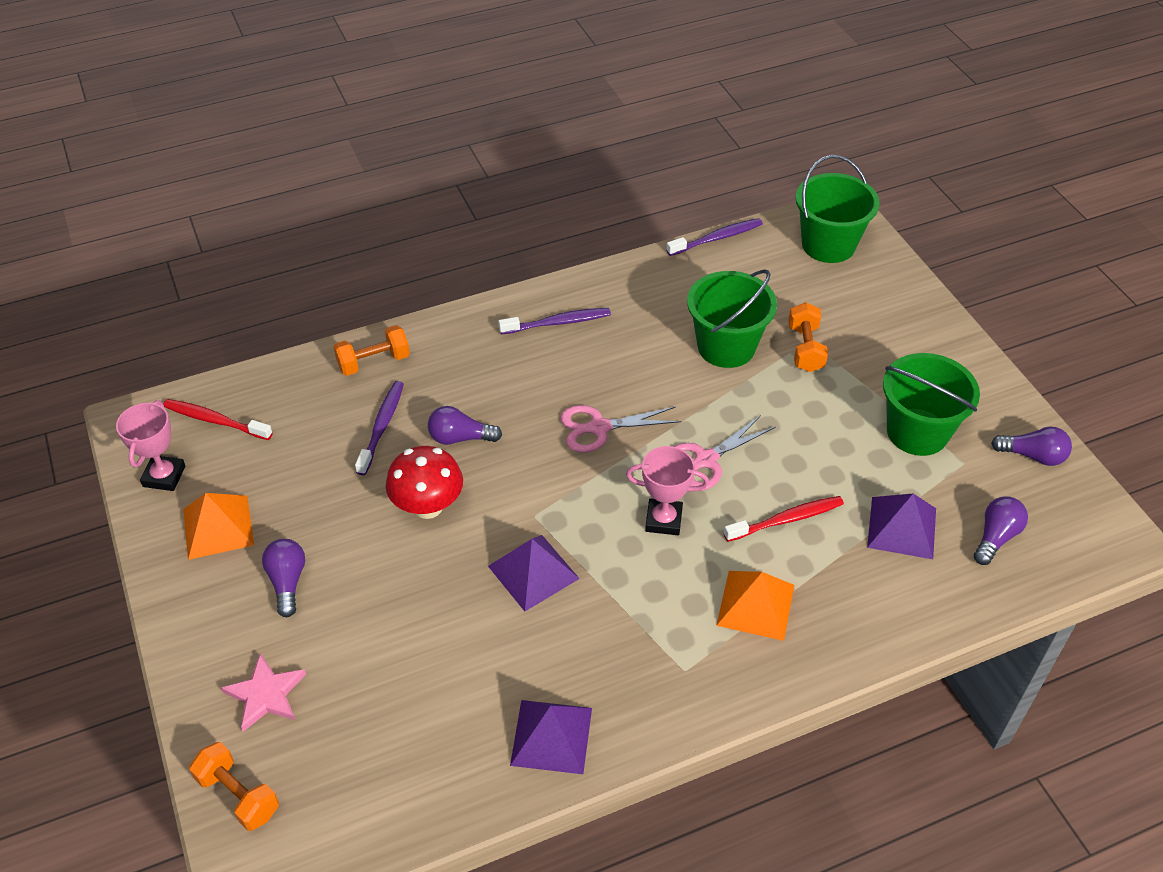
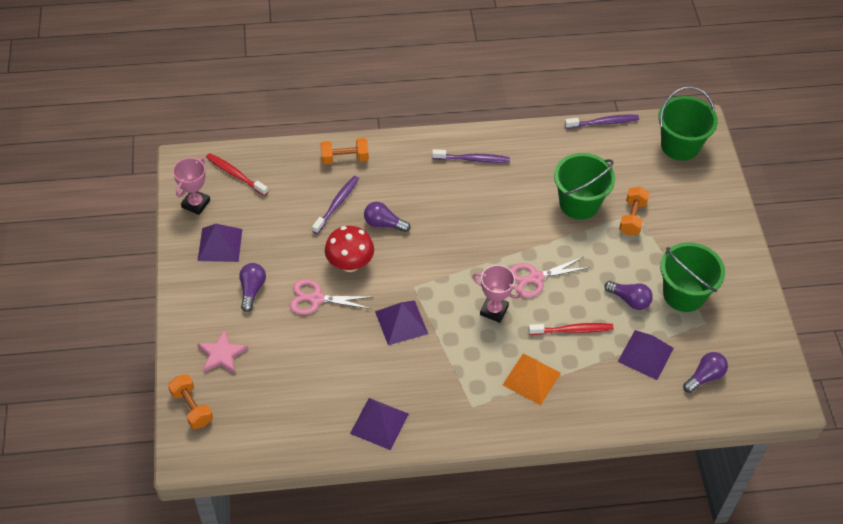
camera: 15 degrees right, 5 degrees up
orange pyramid [183,493,254,560] -> purple pyramid [198,224,242,262]
pink scissors [560,405,681,453] -> pink scissors moved to [290,279,372,315]
purple light bulb [991,426,1072,466] -> purple light bulb moved to [604,281,653,310]

